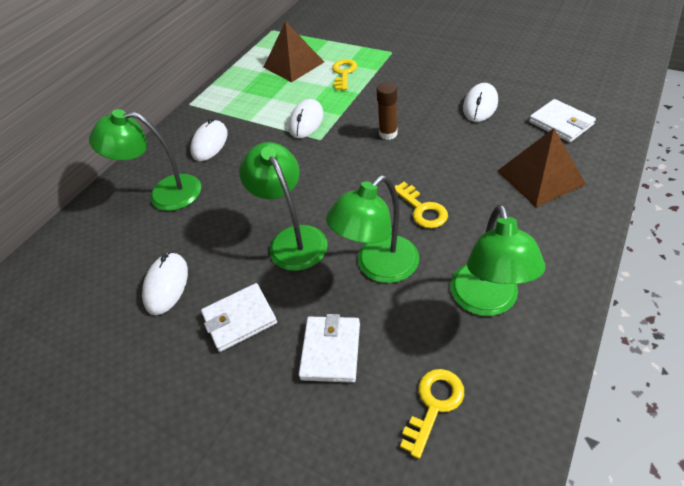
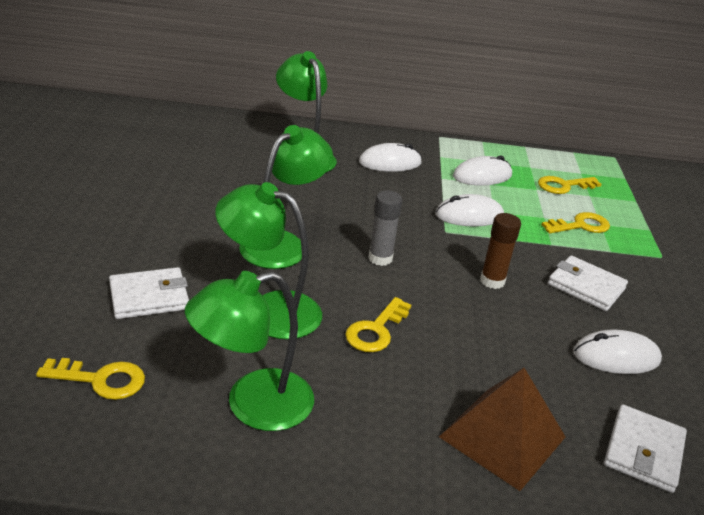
camera: 55 degrees right, 15 degrees down
white mouse [142,252,188,315] -> white mouse moved to [453,155,512,186]
white wallet [201,283,277,352] -> white wallet moved to [548,256,628,311]
brown pyramid [263,21,324,82] -> yellow key [538,176,602,194]
none -> grey glue stick [368,190,403,266]

